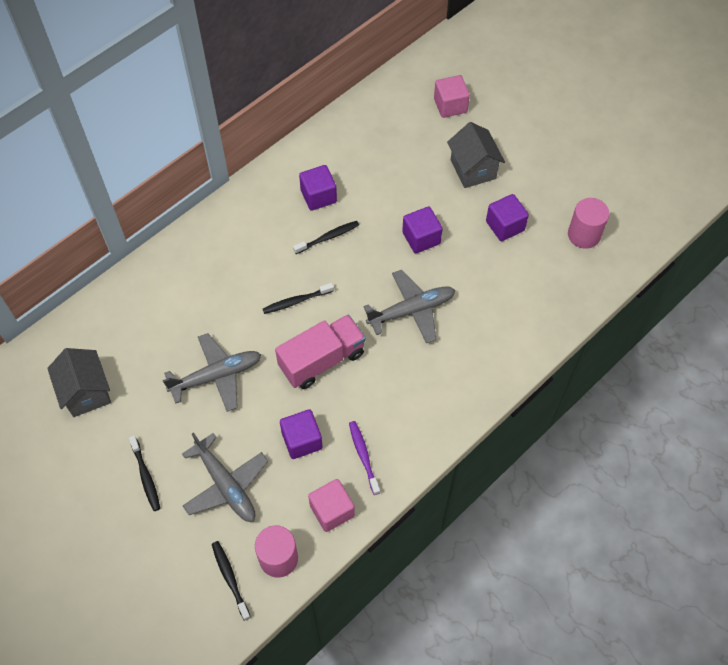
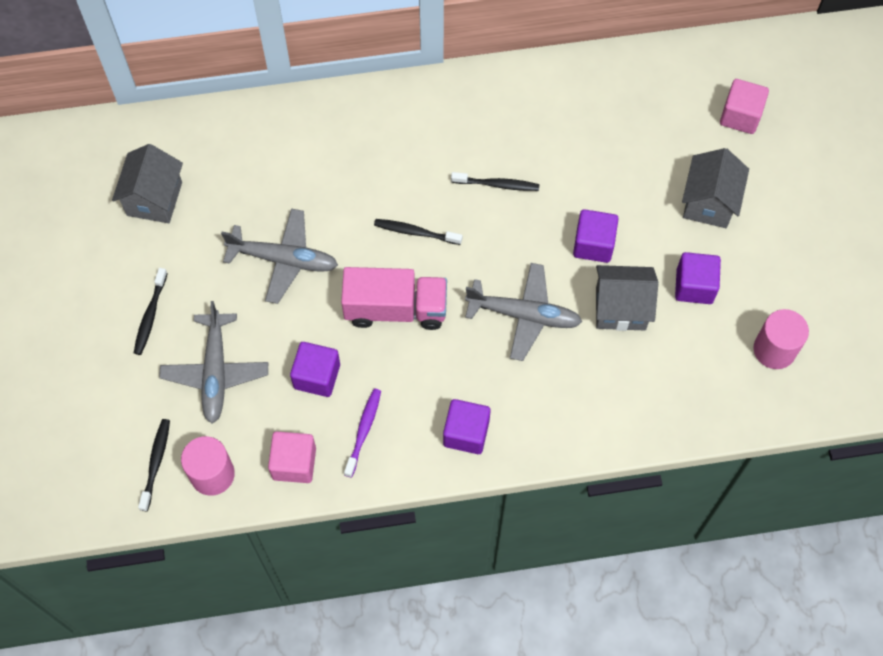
camera: 35 degrees right, 5 degrees up
purple cube [299,165,337,211] -> purple cube moved to [443,399,490,454]
none -> grey house [596,265,658,331]

